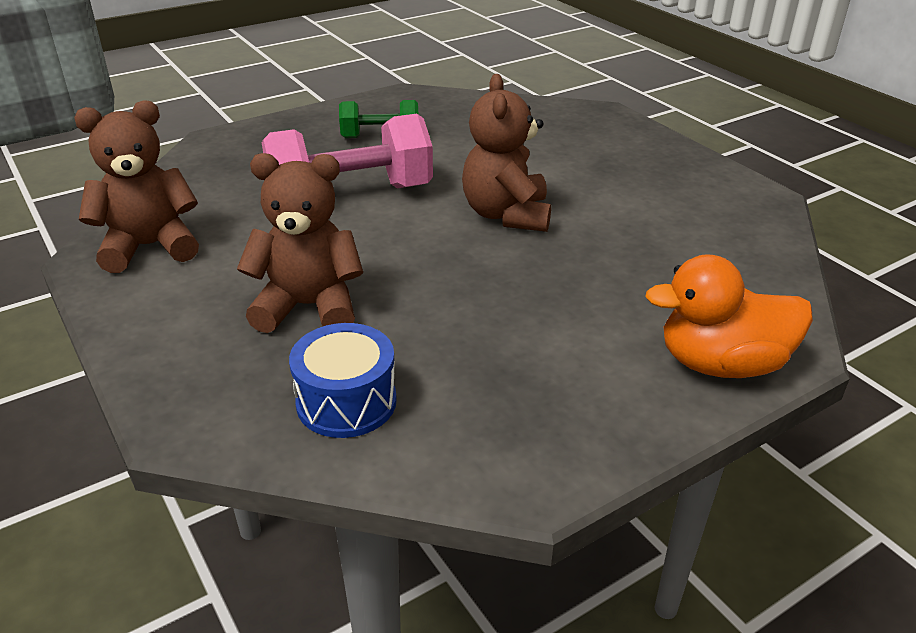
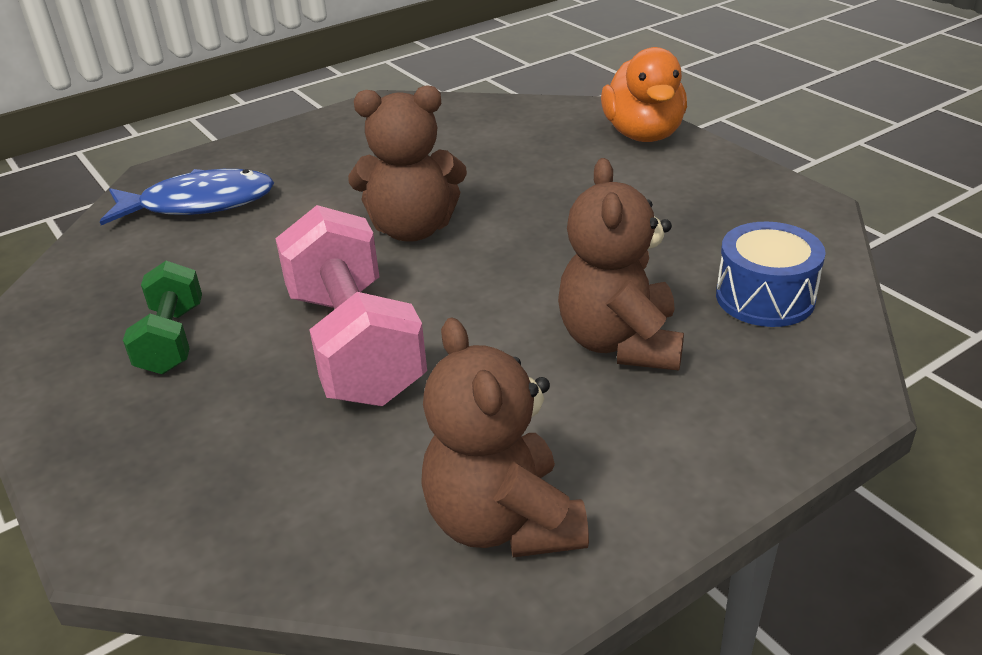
camera: 90 degrees left, 0 degrees up
none -> blue fish [100,169,274,225]

